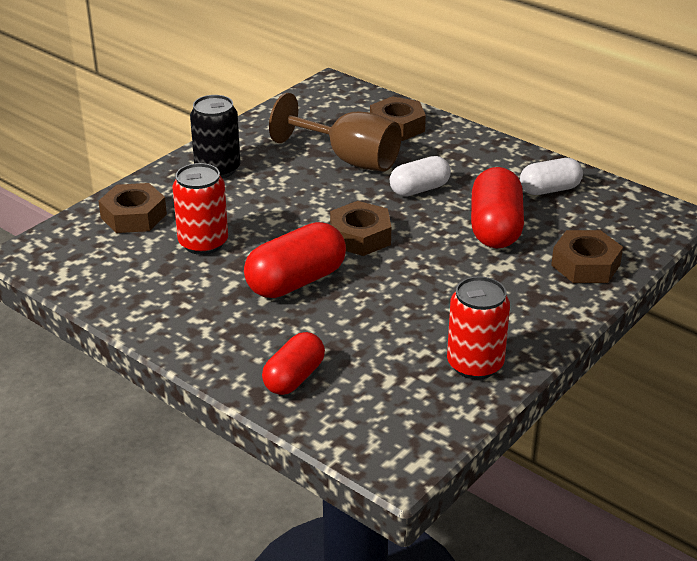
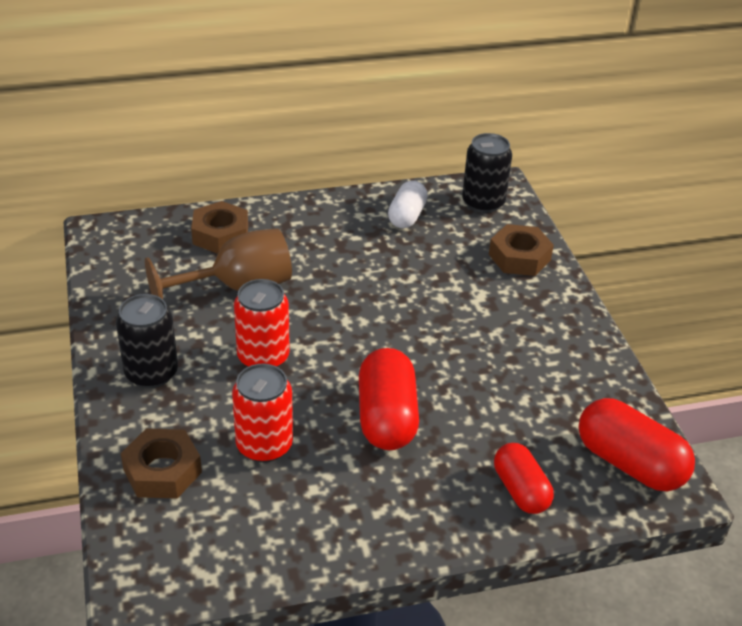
camera: 55 degrees left, 5 degrees up
brown nut [330,201,391,256] -> none
white capsule [390,156,451,196] -> none
red can [447,276,510,380] -> red can moved to [234,279,290,367]
red capsule [471,167,524,248] -> red capsule moved to [578,398,695,491]
none -> black can [462,133,512,213]

